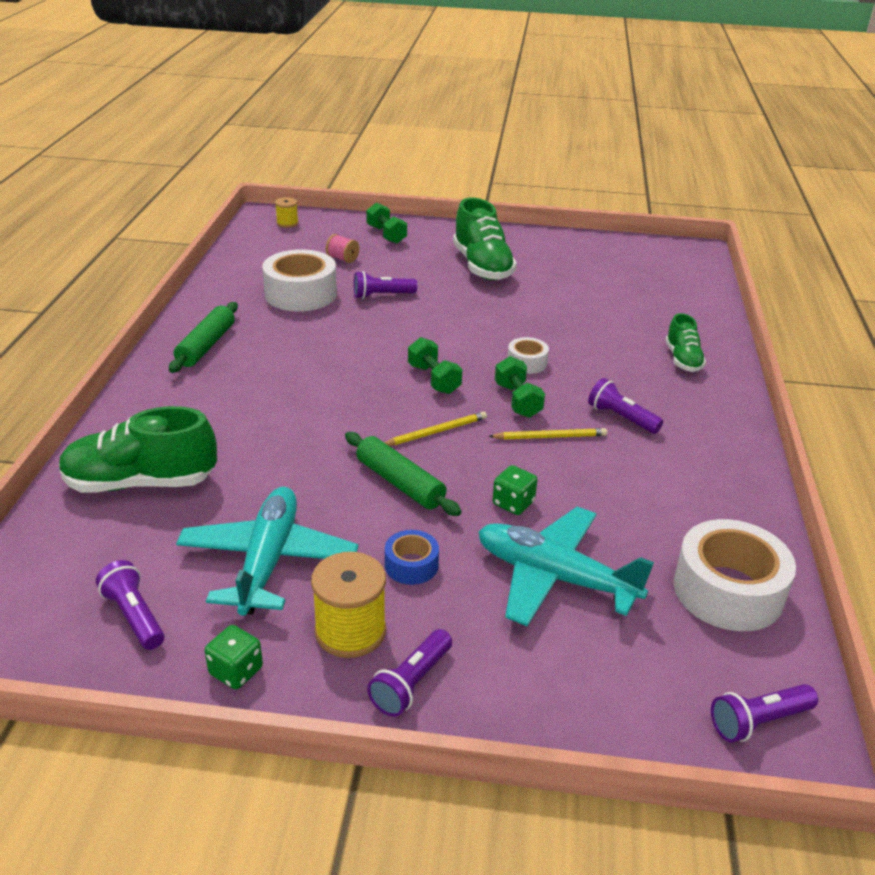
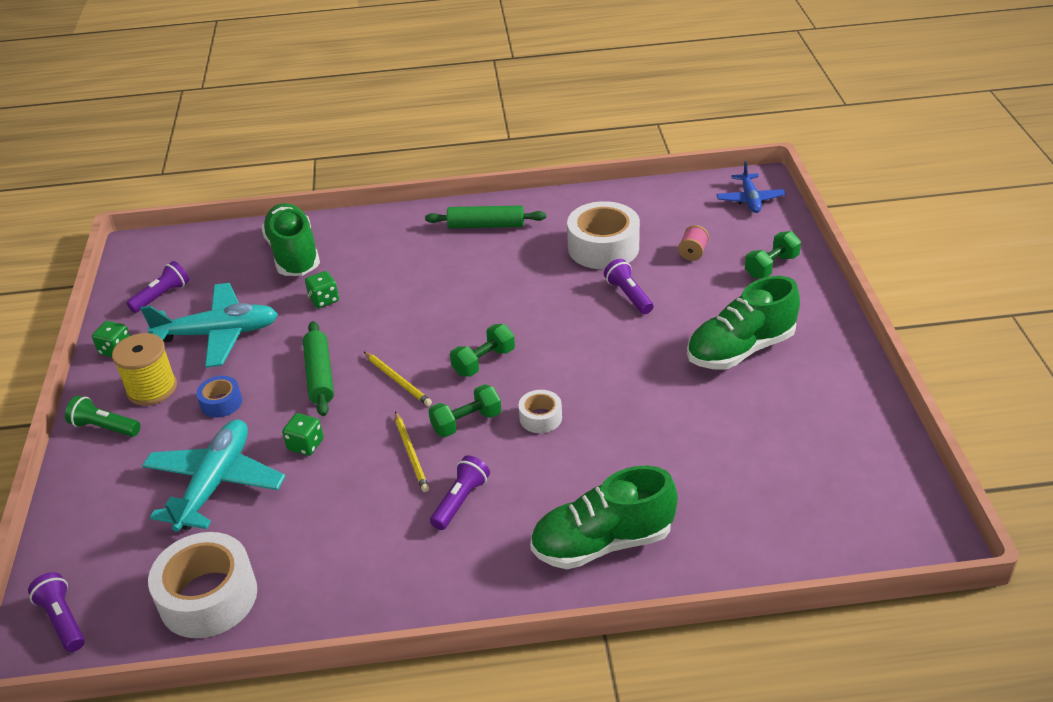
camera: 80 degrees right, 5 degrees up
yellow spool [275,197,299,228] -> blue plane [716,161,786,213]
green rolling pin [345,432,461,516] -> green rolling pin turned 45 degrees counterclockwise [303,321,334,416]
purple flashlight [367,629,452,717] -> green flashlight [65,396,141,437]
green shoe [665,313,706,372] -> green shoe [530,466,678,569], size x1.76
none -> green dice [305,271,339,308]

